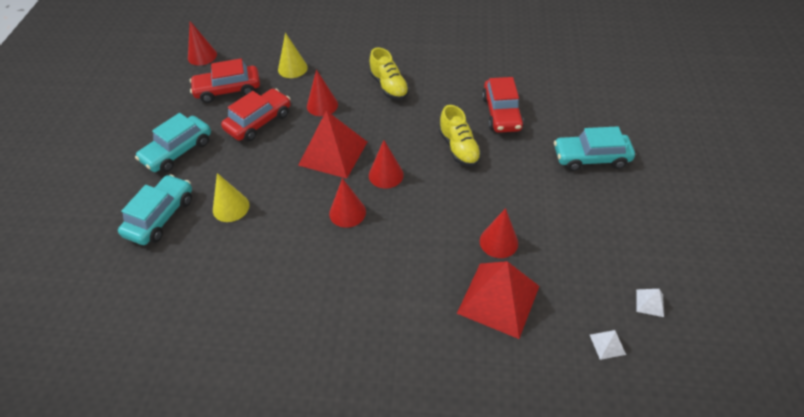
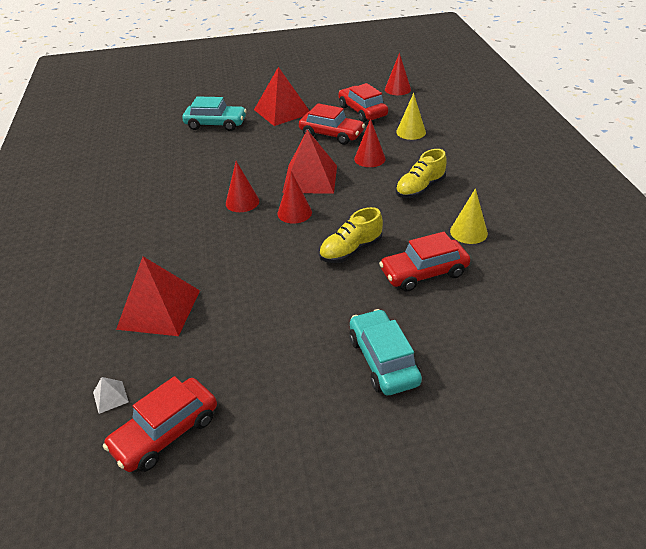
camera: 75 degrees right, 10 degrees down
turquoise car [135,113,211,172] -> red pyramid [254,67,309,126]
yellow cone [213,173,250,222] -> yellow cone moved to [450,188,488,244]
red cone [480,208,518,258] -> none
white pyramid [636,289,664,317] -> red car [103,376,217,472]

